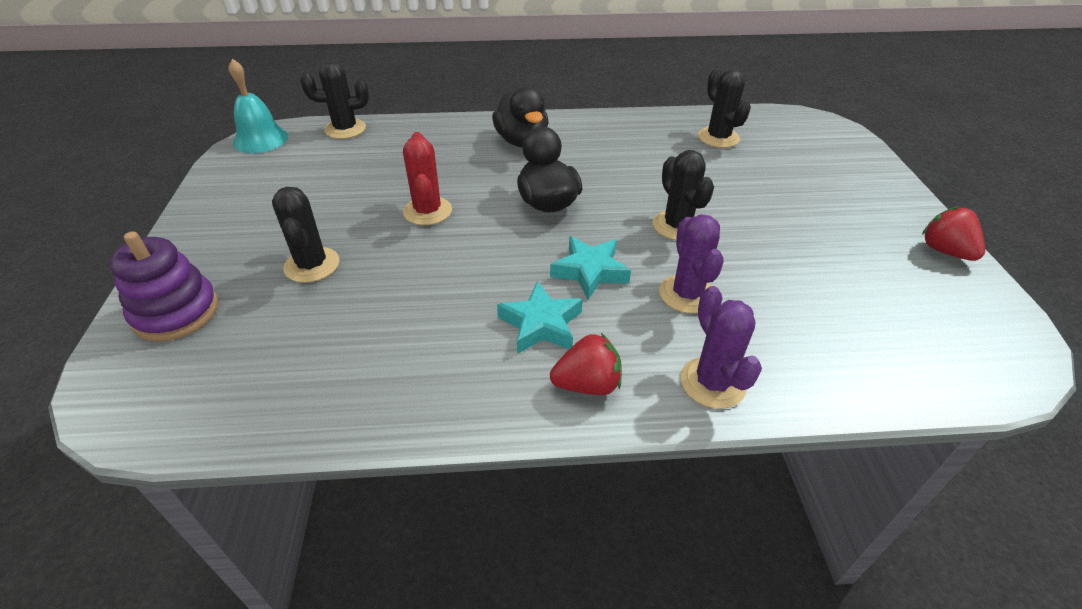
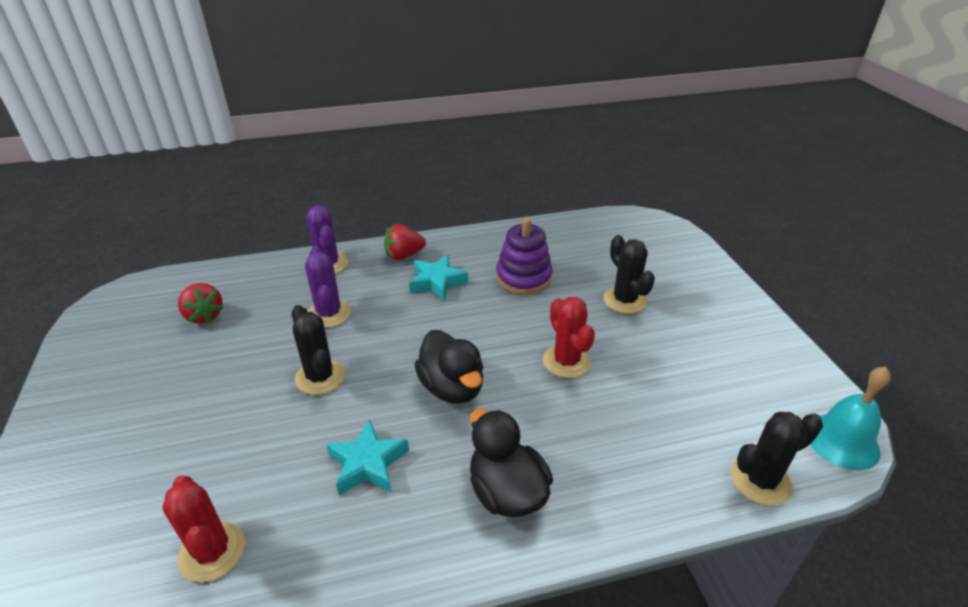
camera: 170 degrees right, 5 degrees down
purple stacking toy [110,231,219,341] -> purple stacking toy moved to [496,218,553,295]
turquoise star [550,236,631,300] -> turquoise star moved to [326,419,409,495]
black cactus [698,69,751,148] -> red cactus [162,476,245,582]
red strawberry [922,206,985,261] -> red strawberry moved to [178,283,224,323]

